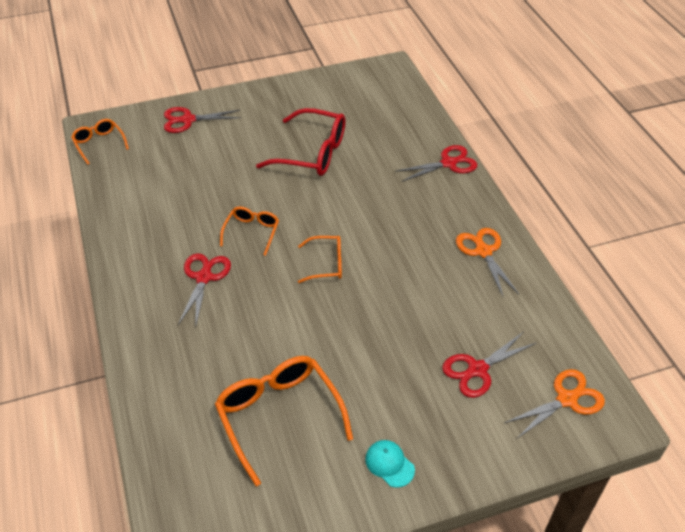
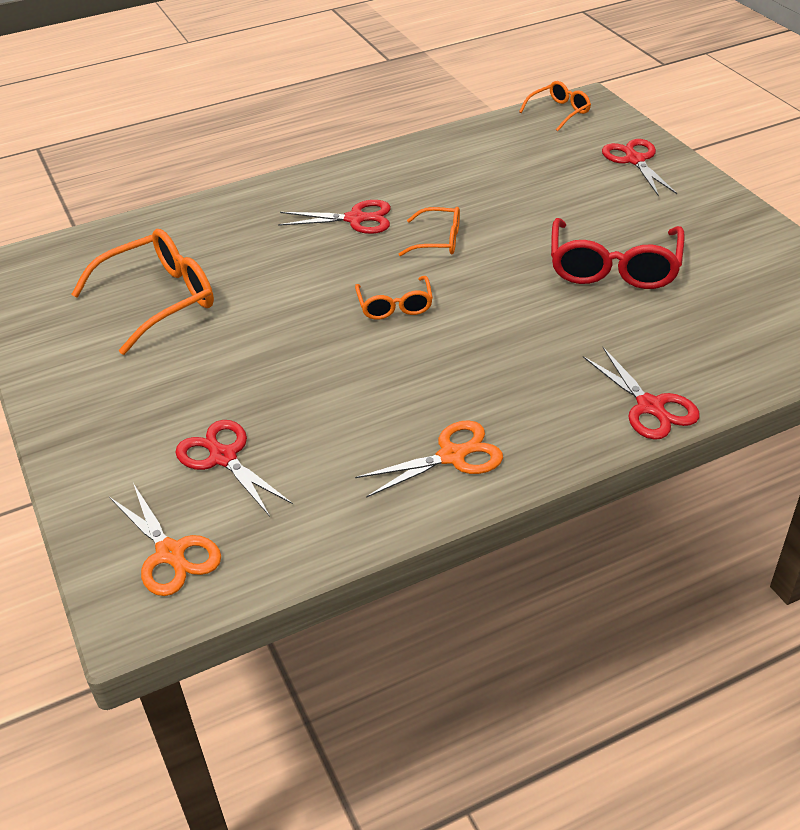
camera: 85 degrees right, 5 degrees down
turquoise cap [365,440,415,488] -> none

